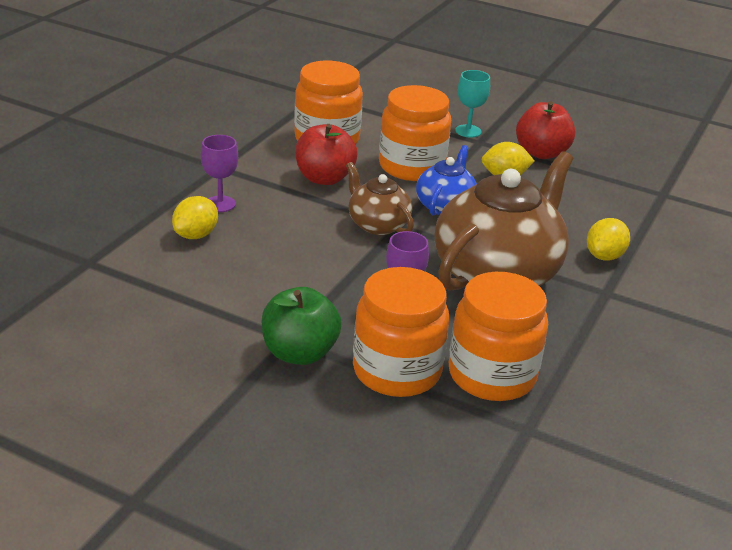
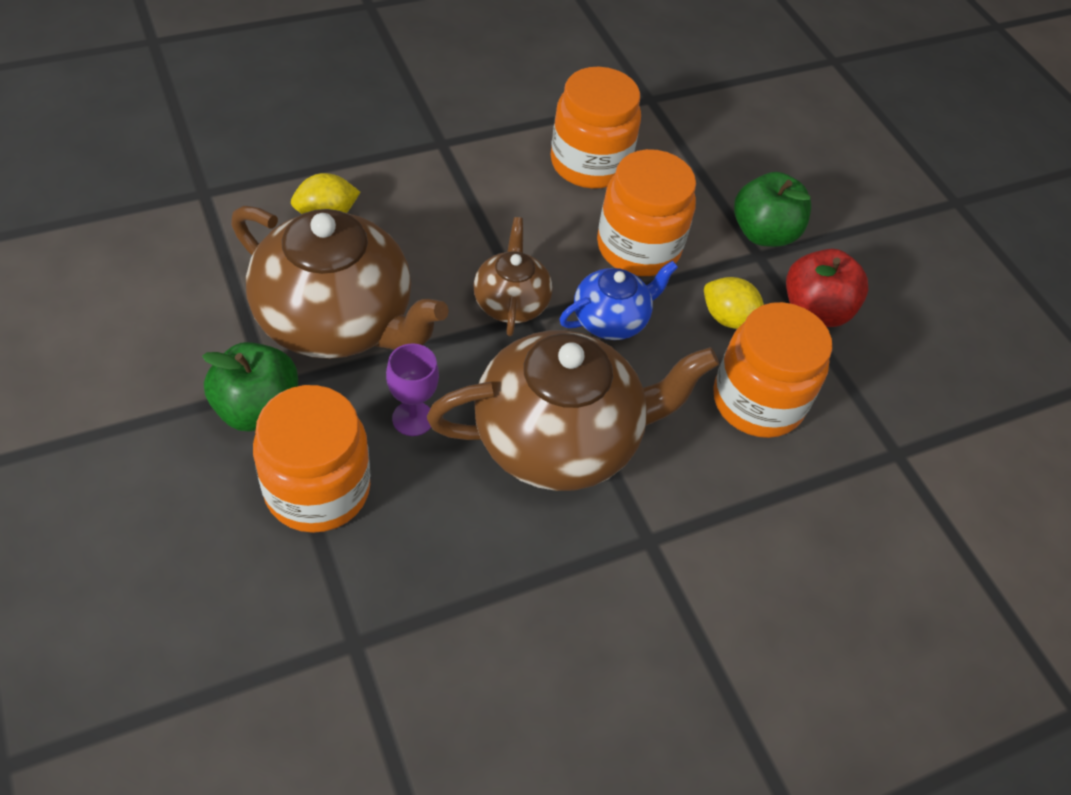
camera: 35 degrees right, 20 degrees up
purple goblet [201,135,238,212] -> none
red apple [295,124,358,185] -> none
orange jar [449,272,548,401] -> orange jar moved to [713,302,832,438]
turquoise goblet [455,70,490,138] -> green apple [734,172,811,247]
yellow lemon [587,218,630,261] -> none
none -> brown teapot [231,206,449,359]

